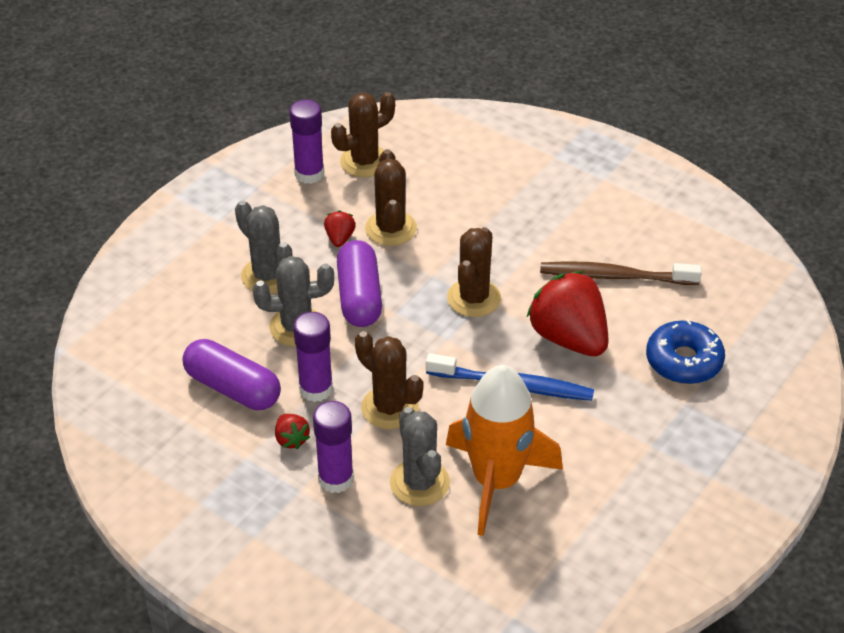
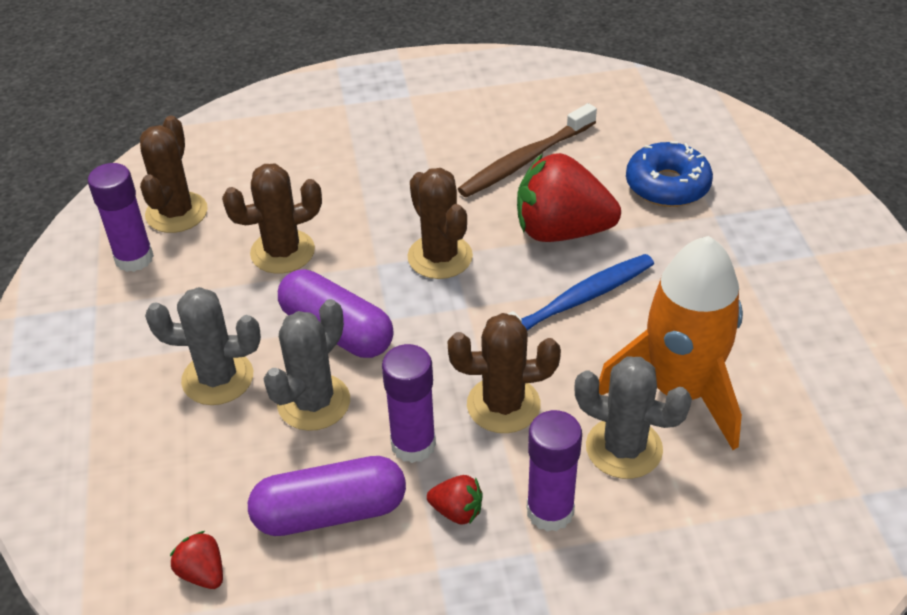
camera: 45 degrees left, 0 degrees up
red strawberry [324,210,356,247] -> red strawberry moved to [170,531,223,589]
brown cactus [365,149,417,246] -> brown cactus turned 60 degrees counterclockwise [222,164,322,274]

